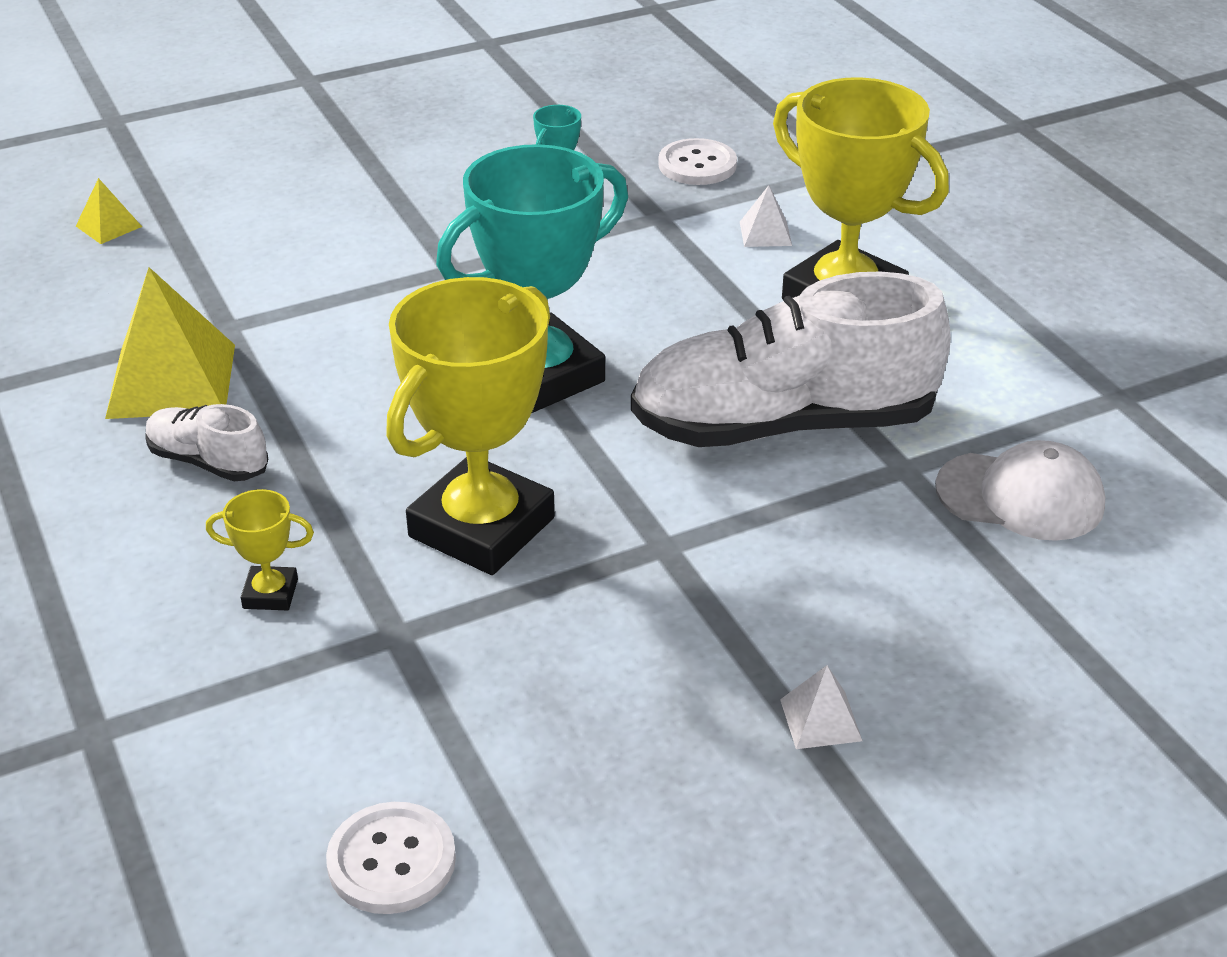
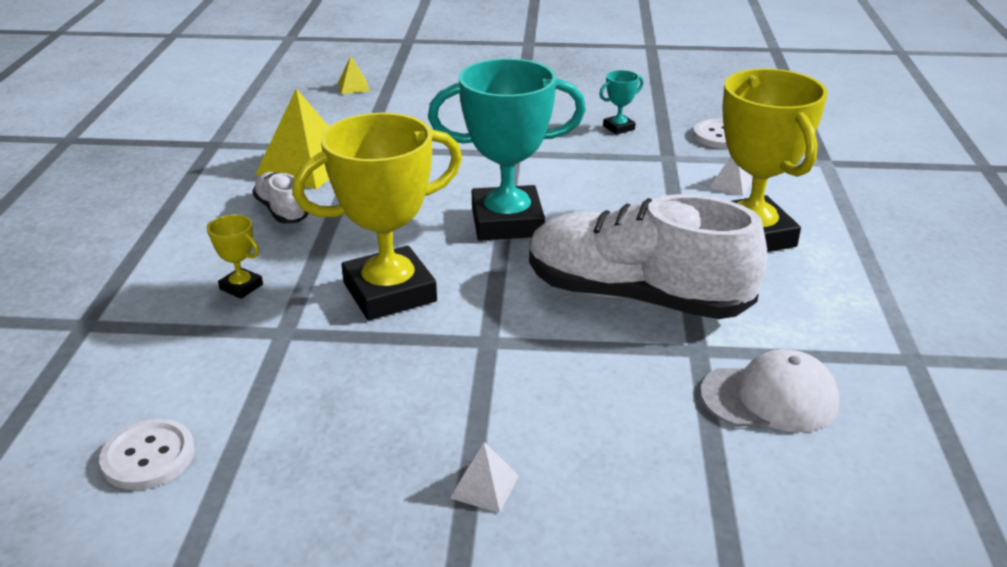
camera: 30 degrees right, 5 degrees down
white cap [935,440,1105,541] -> white cap turned 45 degrees counterclockwise [700,349,839,432]

